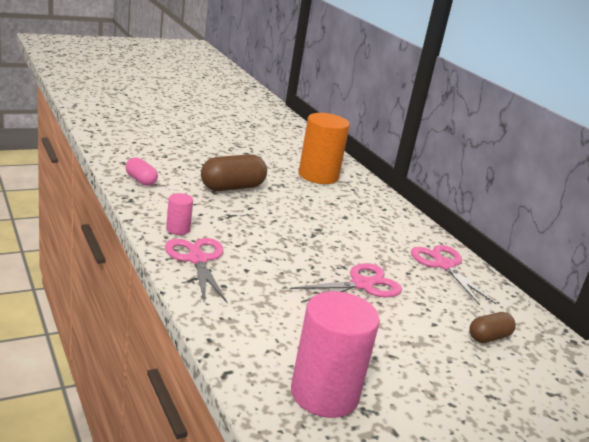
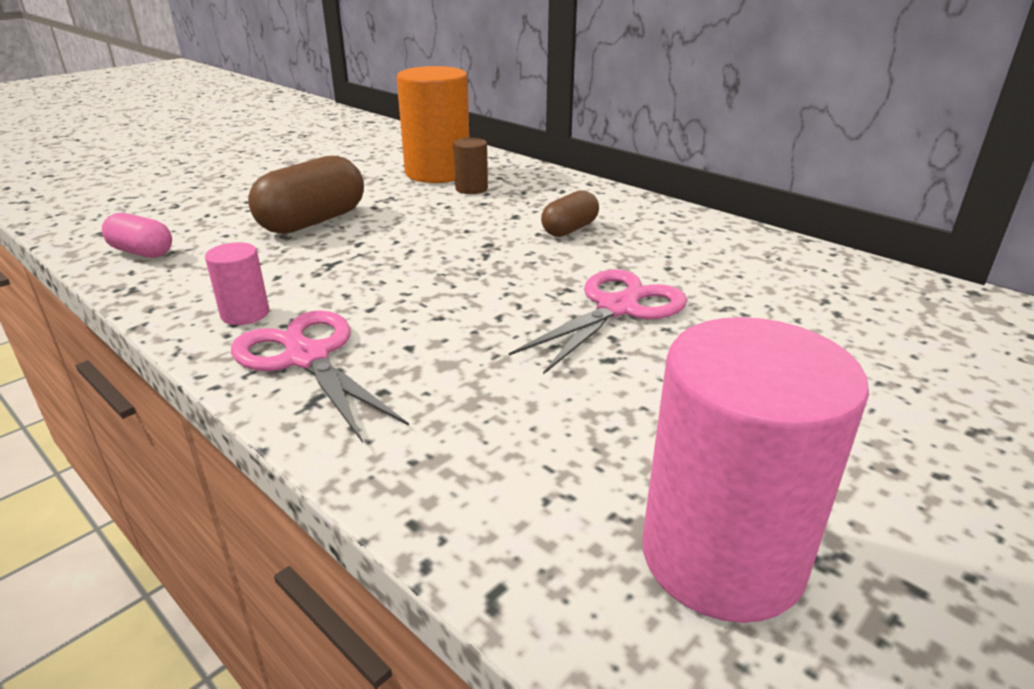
camera: 15 degrees left, 5 degrees up
pink scissors [411,245,497,305] -> none
brown capsule [469,312,516,343] -> brown capsule moved to [541,190,599,237]
none -> brown cylinder [453,138,488,194]

